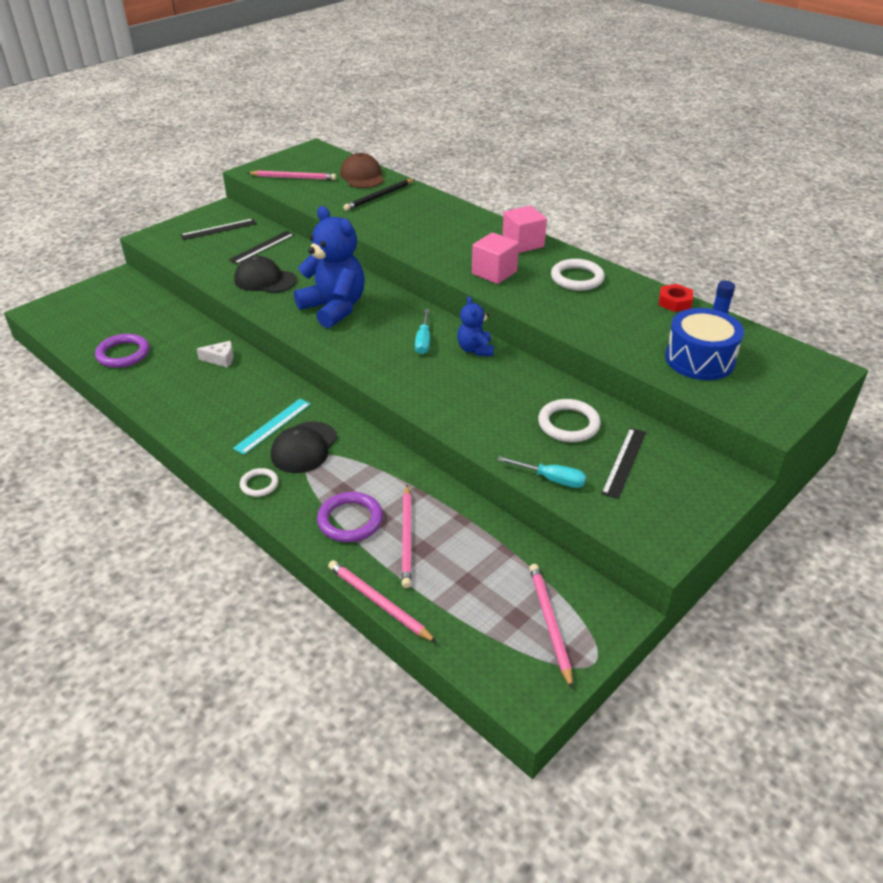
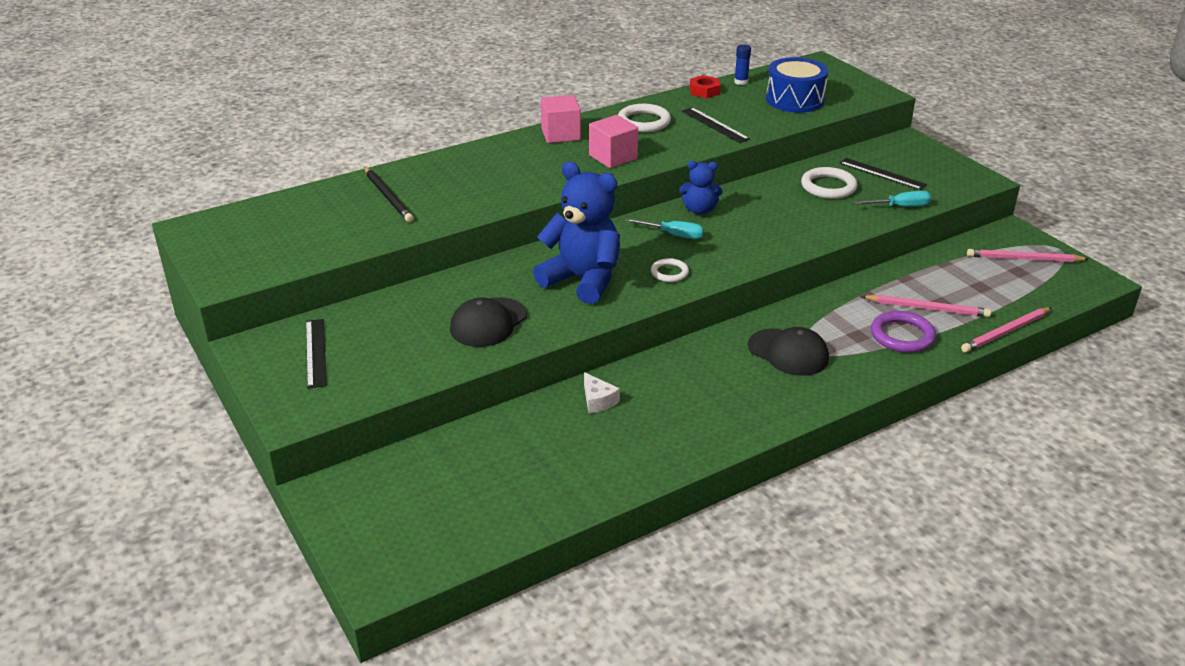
camera: 75 degrees left, 5 degrees down
purple ring [95,334,150,368] -> none
white cheese [197,341,233,368] -> white cheese turned 135 degrees clockwise [584,372,620,413]
black ruler [228,231,295,264] -> black ruler moved to [682,107,750,143]
turquoise ruler [233,399,311,455] -> none
white ring [240,468,279,497] -> white ring moved to [651,258,689,282]
pink pencil [248,170,336,180] -> none
blue teddy bear [294,206,365,328] -> blue teddy bear turned 60 degrees clockwise [533,161,620,304]
brown cap [340,153,384,188] -> none
turquoise screwdriver [497,456,586,488] -> turquoise screwdriver turned 45 degrees clockwise [854,191,931,207]

